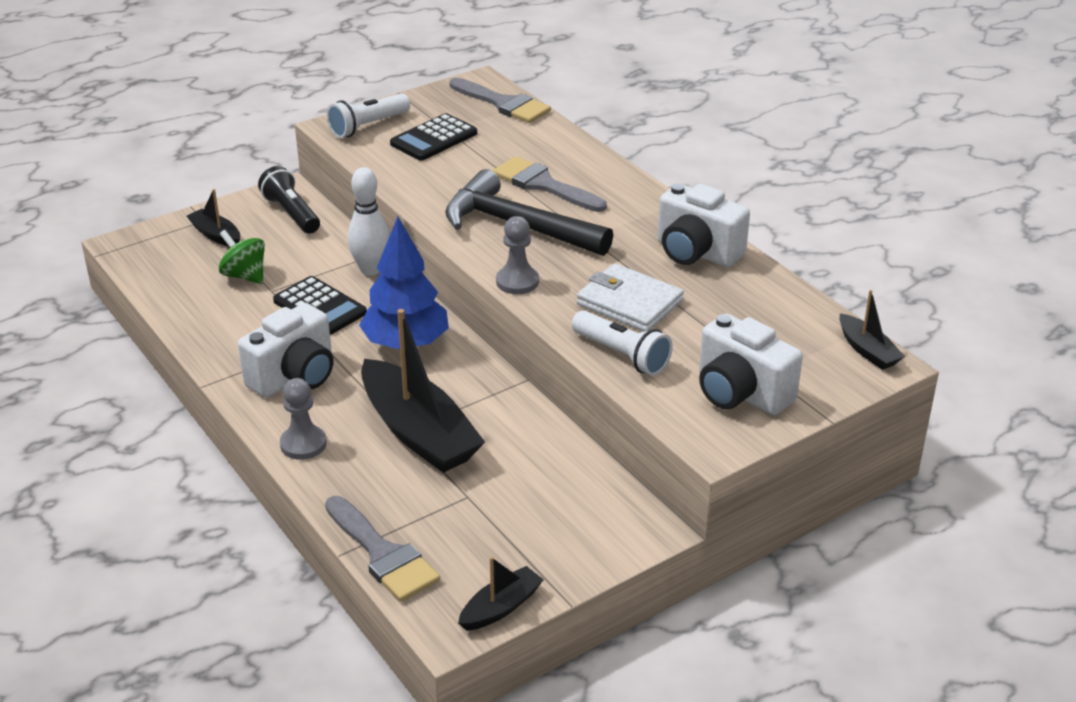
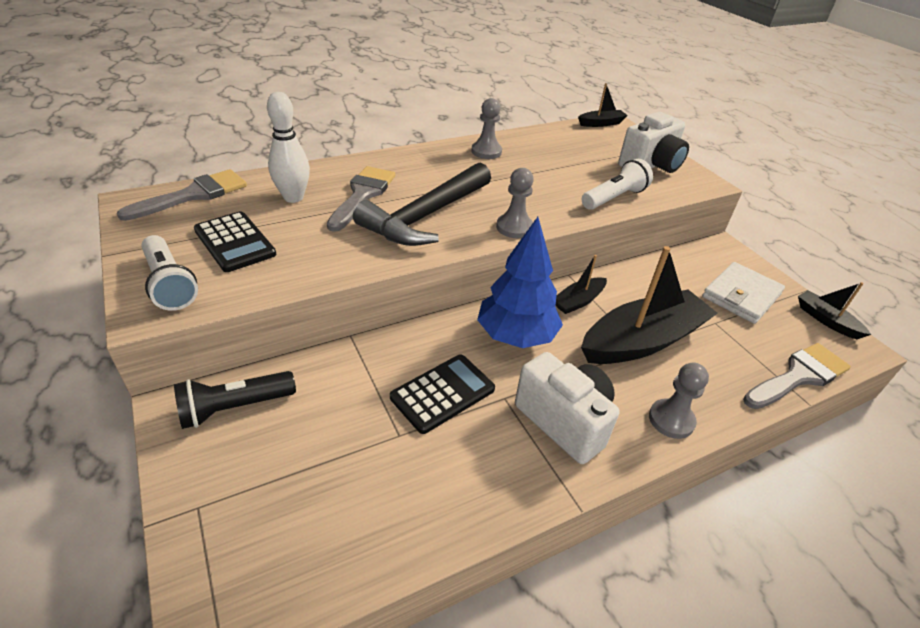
camera: 85 degrees left, 5 degrees up
black boat [187,189,240,247] -> black boat moved to [556,255,607,314]
green spinning top [219,230,265,284] -> none
white bowling pin [348,167,390,276] -> white bowling pin moved to [267,92,310,203]
grey brush [493,156,607,212] -> grey brush turned 150 degrees clockwise [327,166,395,232]
white wallet [577,263,684,332] -> white wallet moved to [702,262,785,324]
white camera [658,184,750,267] -> grey pawn [471,98,502,159]

